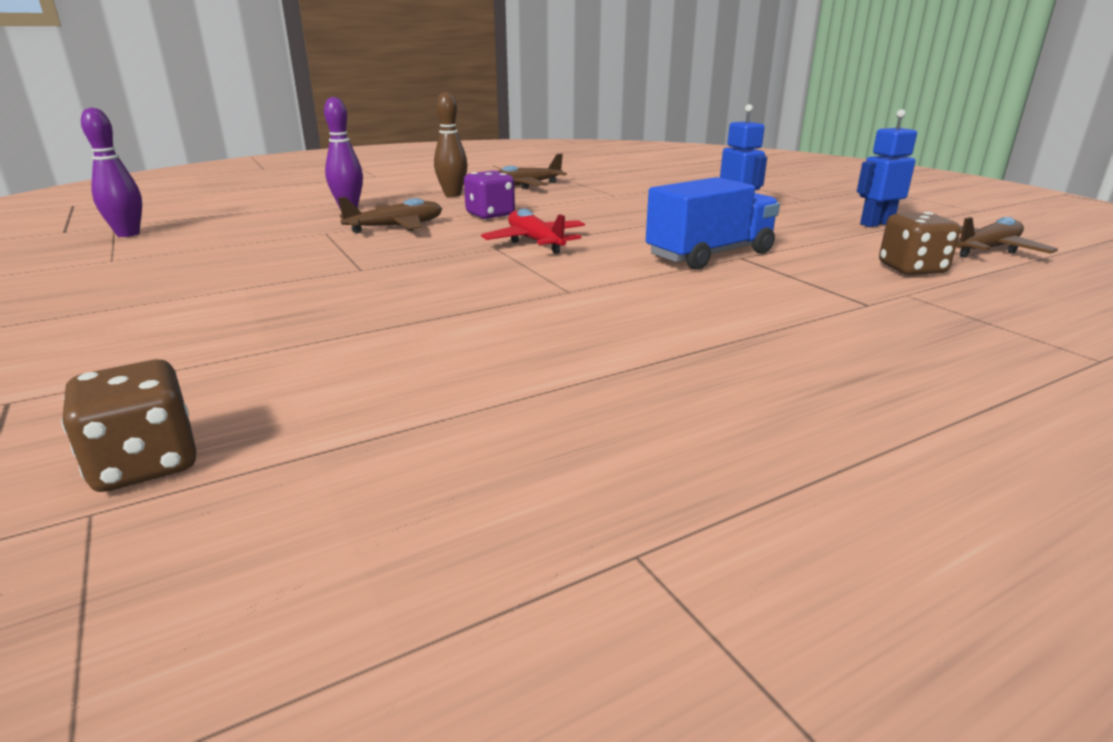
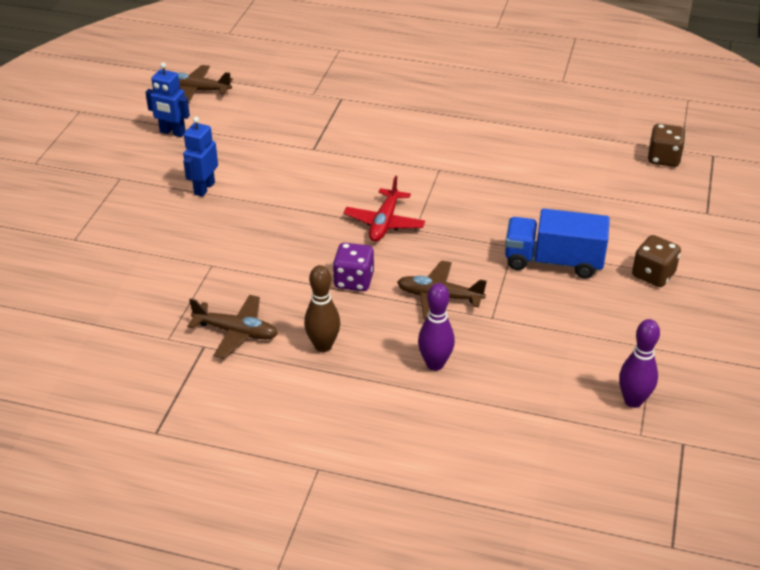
camera: 135 degrees left, 15 degrees up
blue truck [646,177,780,270] -> blue truck moved to [505,209,610,278]
brown dice [879,212,960,275] -> brown dice moved to [632,235,681,287]

